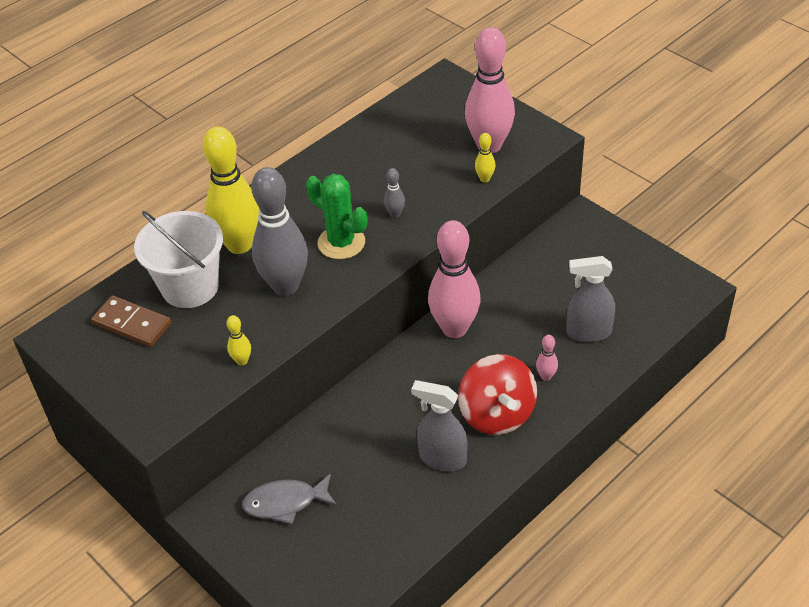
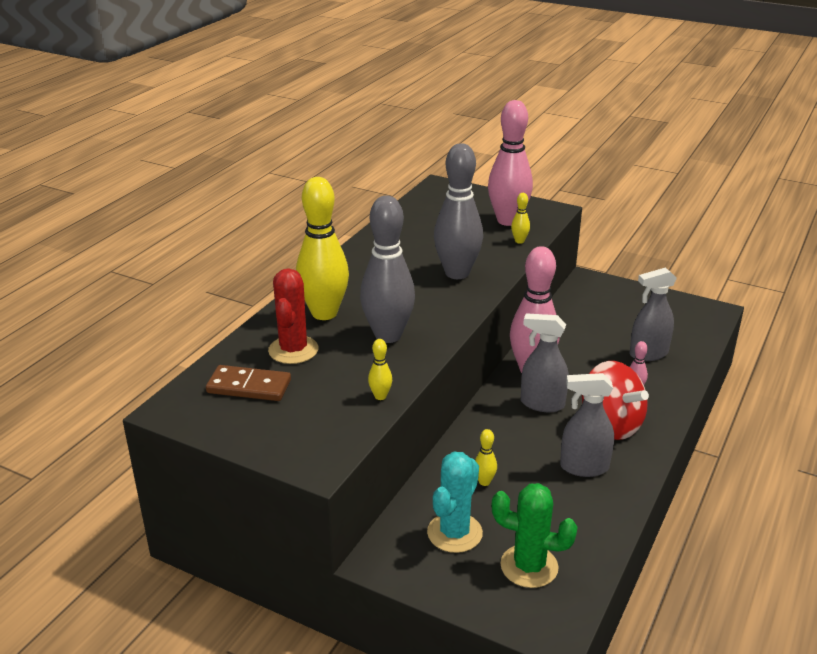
camera: 20 degrees left, 15 degrees down
white bucket [134,211,223,308] -> red cactus [268,268,319,364]
grey fish [242,473,337,524] -> turquoise cactus [427,451,483,553]
green cactus [306,174,367,259] -> green cactus moved to [491,483,577,588]
grey bowling pin [384,168,405,218] -> grey bowling pin [434,143,483,279], size x2.45
none -> yellow bowling pin [475,429,497,486]
none -> grey spray bottle [521,313,569,412]

